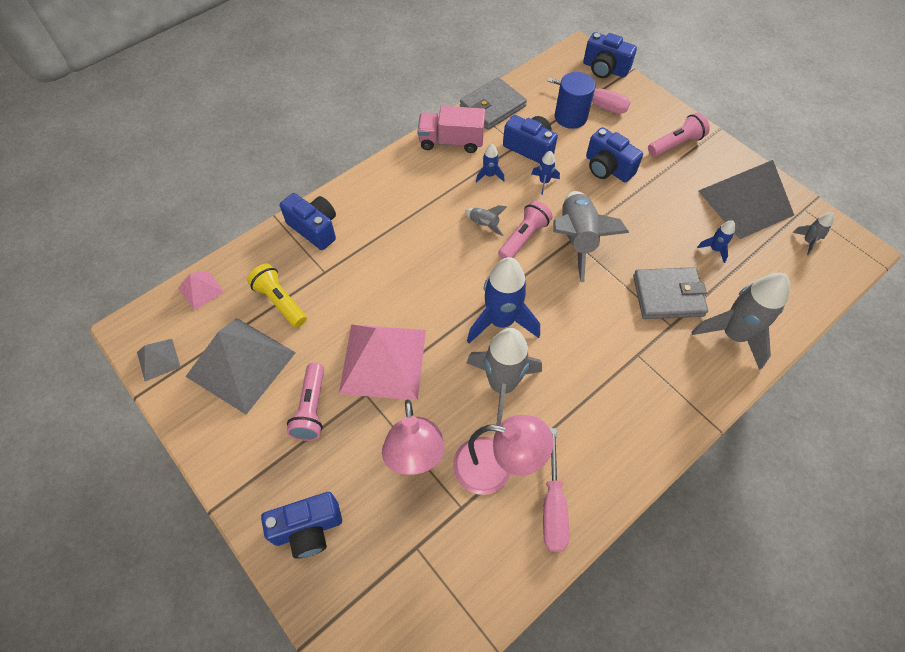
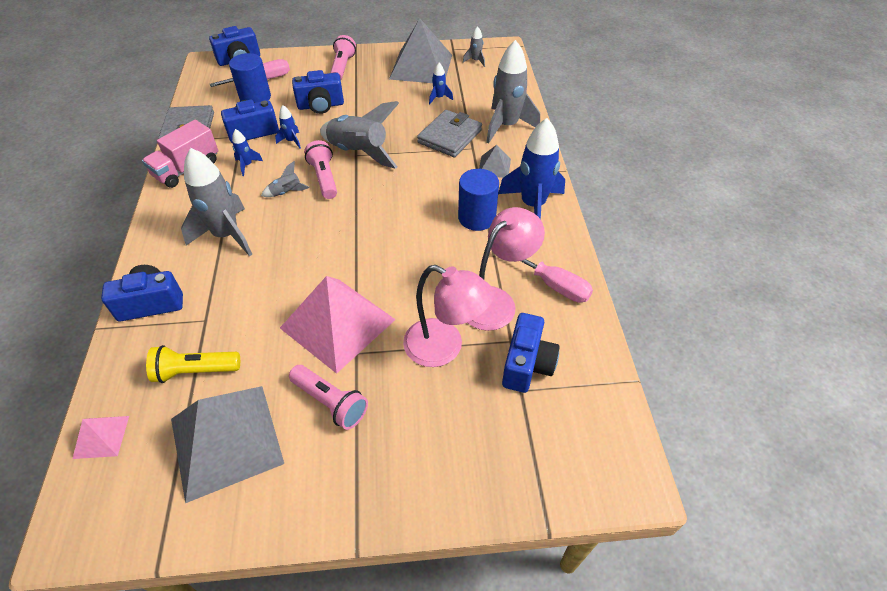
camera: 55 degrees left, 10 degrees down
grey pyramid [137,339,181,381] -> grey pyramid moved to [479,145,511,178]
blue camera [261,492,342,559] -> blue camera moved to [502,313,560,393]
blue rocket [467,257,540,343] -> blue rocket moved to [498,118,565,219]
grey rocket [467,328,542,425] -> grey rocket moved to [181,148,252,256]
none -> blue cylinder [458,169,499,231]

